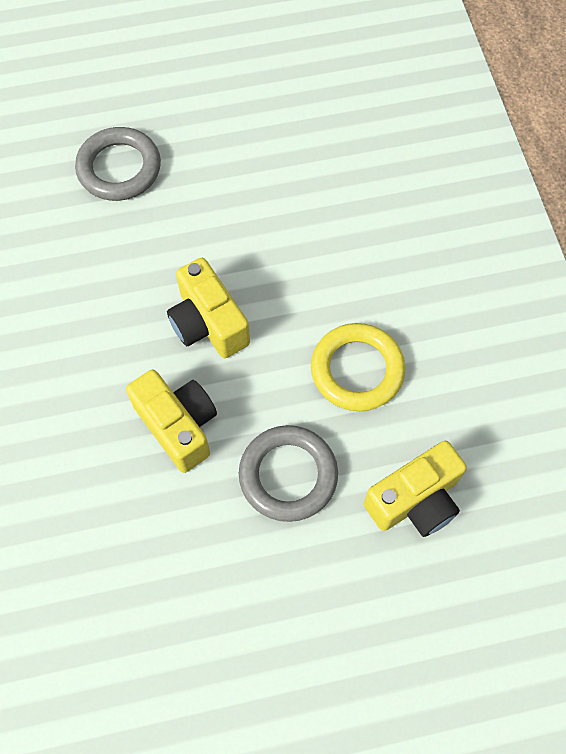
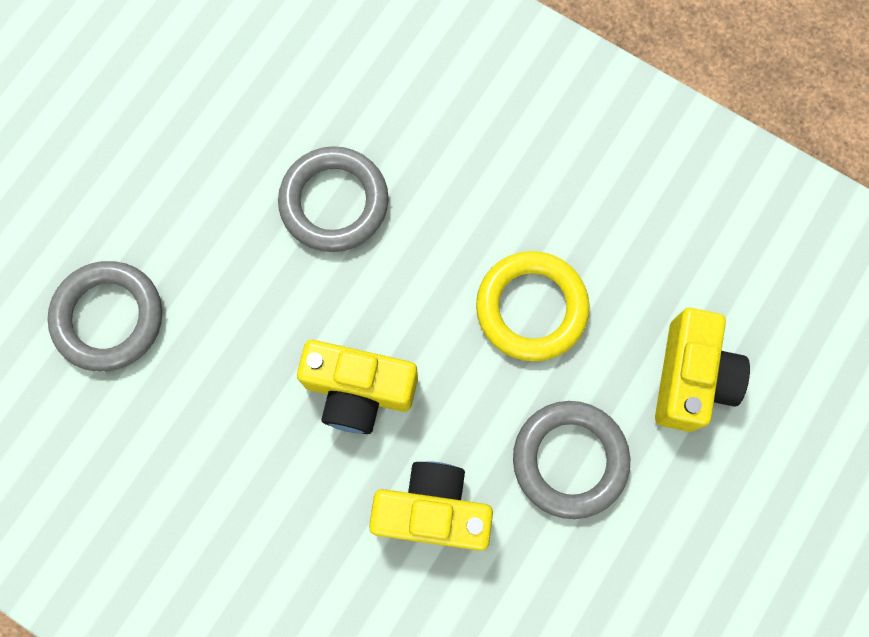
camera: 45 degrees left, 10 degrees up
none -> grey ring [278,146,389,252]

